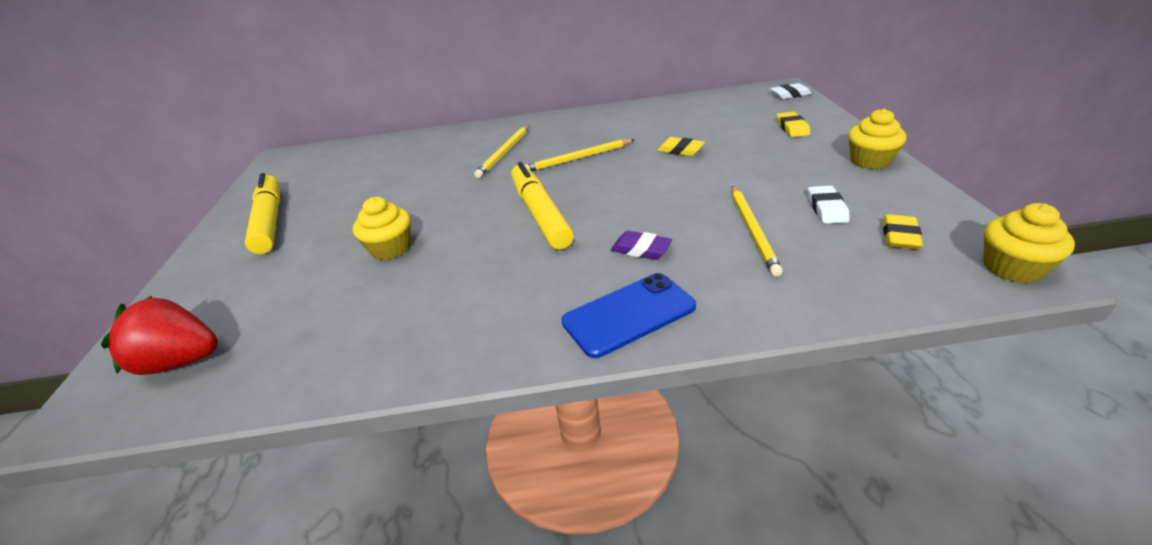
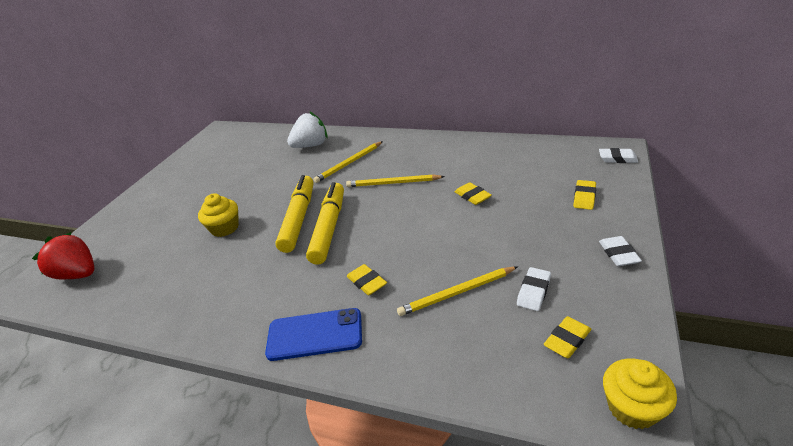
camera: 25 degrees right, 0 degrees up
yellow marker [245,173,280,254] -> yellow marker moved to [275,175,314,253]
purple eraser [611,231,672,260] -> yellow eraser [347,264,387,295]
yellow pencil [732,186,783,277] -> yellow pencil turned 45 degrees clockwise [397,266,518,316]
yellow cupcake [848,109,907,170] -> white eraser [599,236,642,266]
none -> white strawberry [287,111,328,148]

